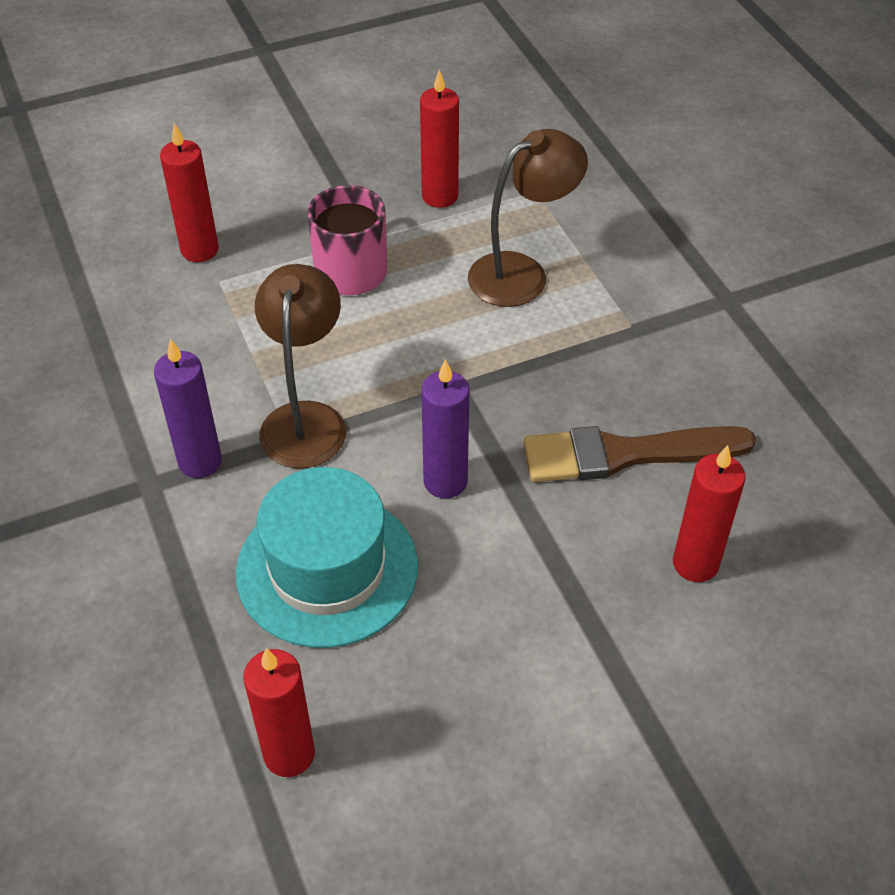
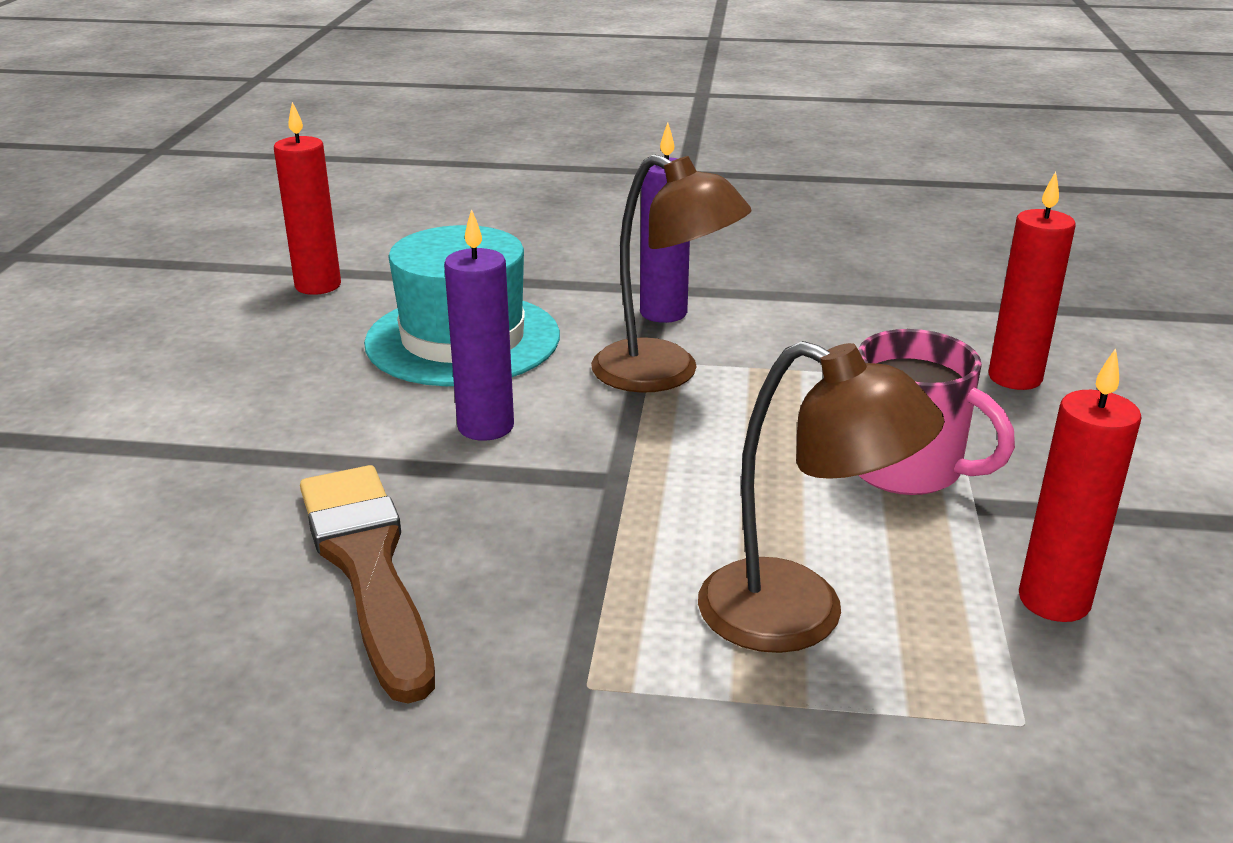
camera: 120 degrees right, 20 degrees down
brown lamp [468,129,588,307] -> brown lamp turned 60 degrees counterclockwise [698,341,945,653]
brown brush [523,426,756,482] -> brown brush turned 45 degrees counterclockwise [300,465,435,703]
red candle [673,445,746,582] -> none

